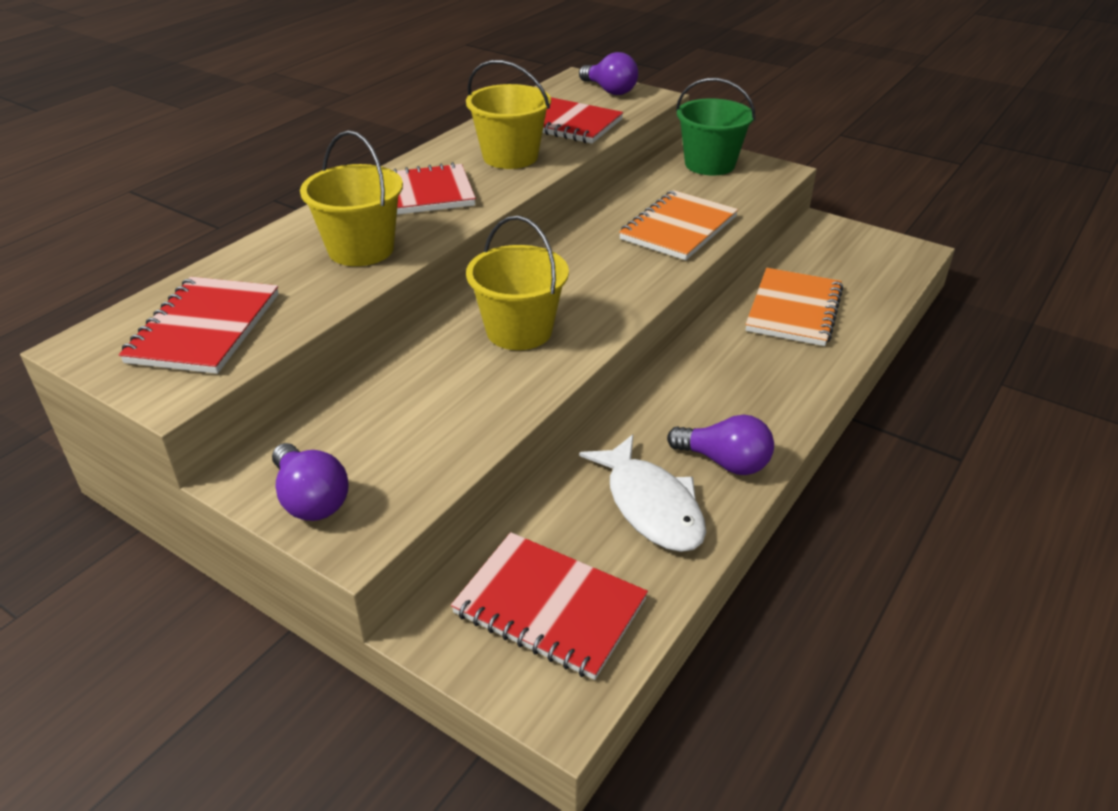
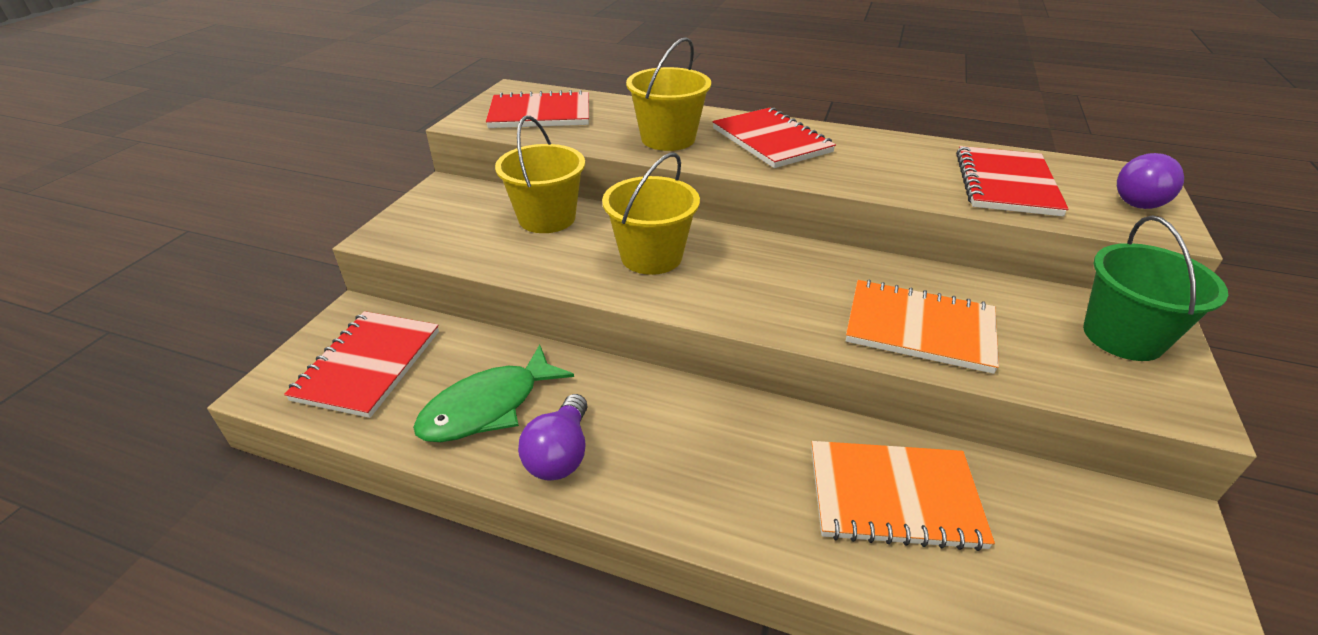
camera: 75 degrees right, 0 degrees up
purple light bulb [272,443,349,521] -> none
yellow bucket [466,60,551,169] -> yellow bucket moved to [495,116,585,233]
white fish [579,434,706,552] -> green fish [413,344,574,442]

